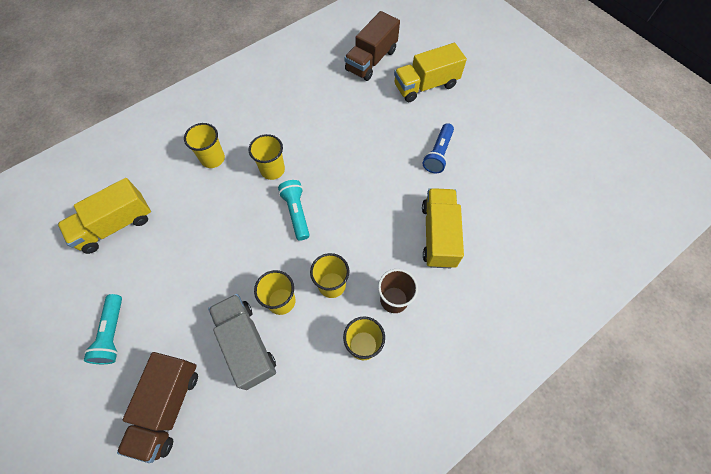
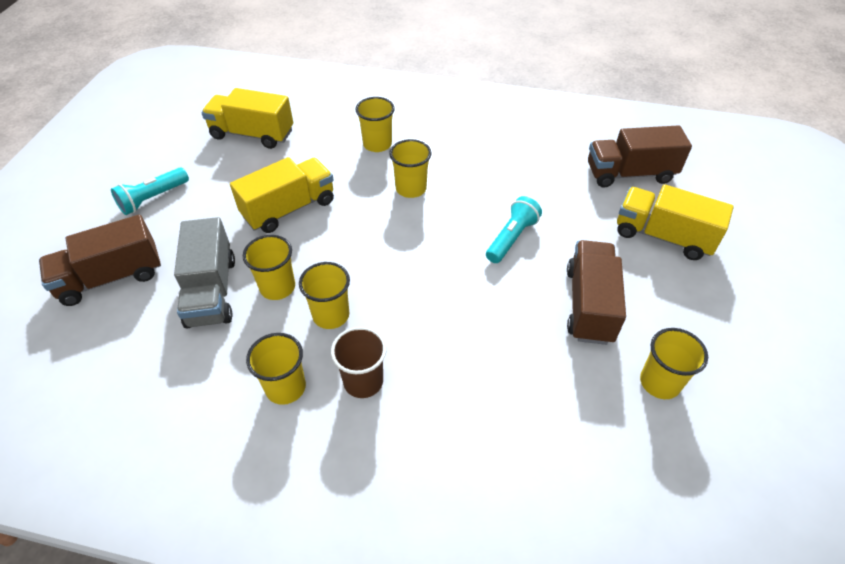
camera: 50 degrees right, 15 degrees down
grey truck [208,294,276,390] -> grey truck turned 150 degrees clockwise [174,217,235,328]
turquoise flashlight [278,180,309,241] -> turquoise flashlight moved to [486,196,542,263]
yellow truck [422,188,464,268] -> yellow truck moved to [230,157,334,233]
blue flashlight [423,123,454,173] -> brown truck [567,240,626,345]
none -> yellow cup [640,328,708,399]

